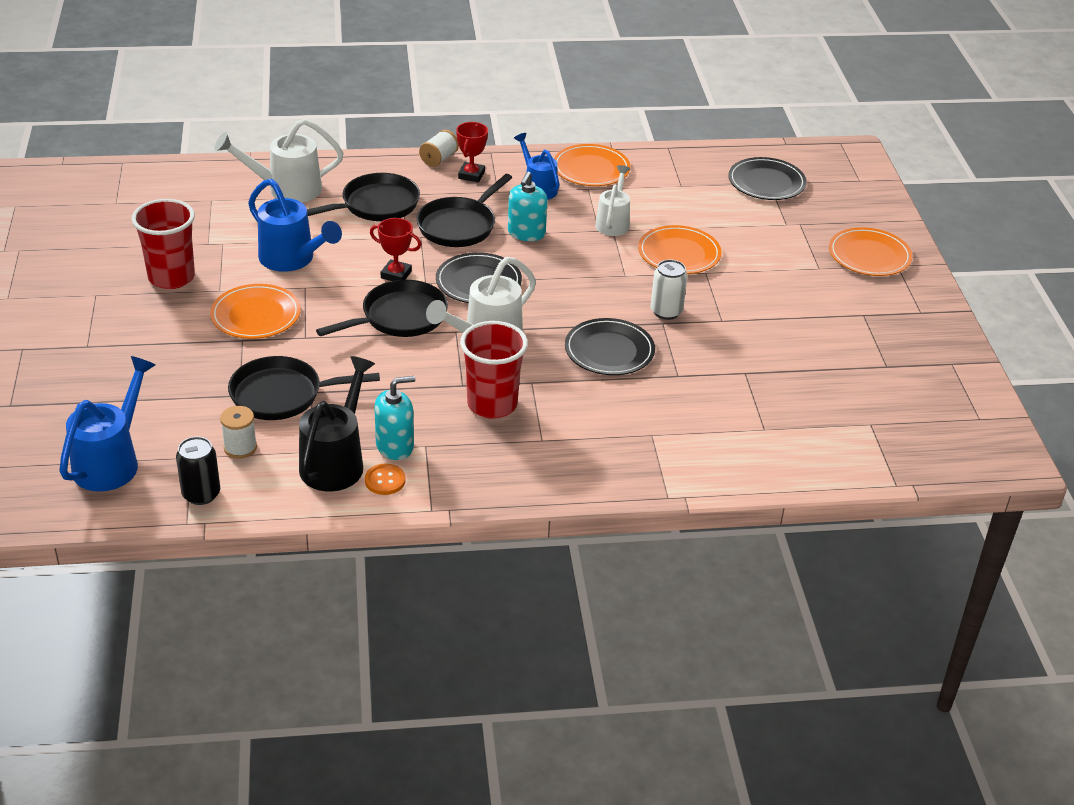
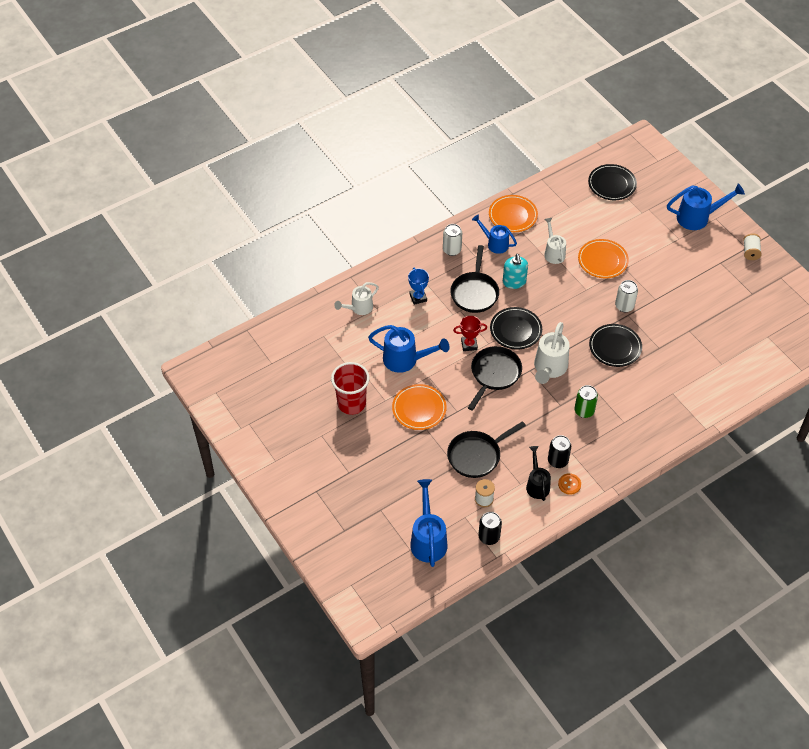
camera: 25 degrees left, 15 degrees up
white watering can [214,119,344,203] -> white watering can [334,282,379,315], size x0.66
black watering can [299,356,375,491] -> black watering can [526,446,551,501], size x0.66
black pan [307,173,420,221] -> blue trophy [408,268,429,305]
turquoise soap dispenser [374,376,415,460] -> black can [548,435,571,468]
white spool [419,130,459,167] -> white spool moved to [743,233,762,260]
red trophy [456,122,488,182] -> white can [443,224,462,256]
red cup [460,321,528,419] -> green can [574,385,598,418]
orange plate [829,227,912,276] -> blue watering can [667,183,745,230]

